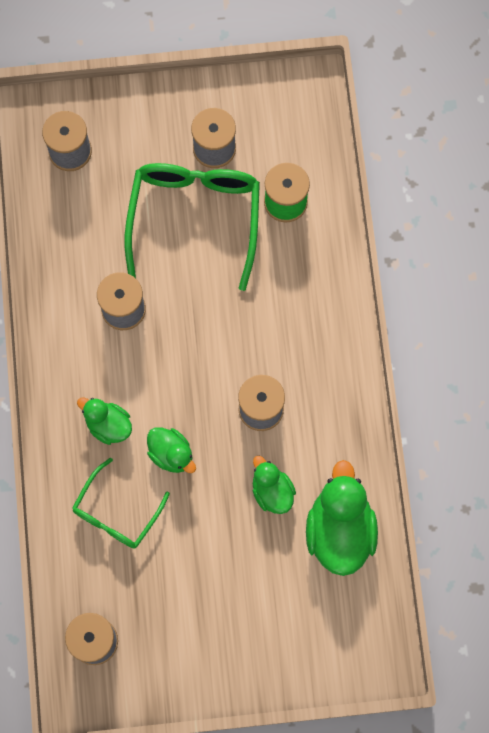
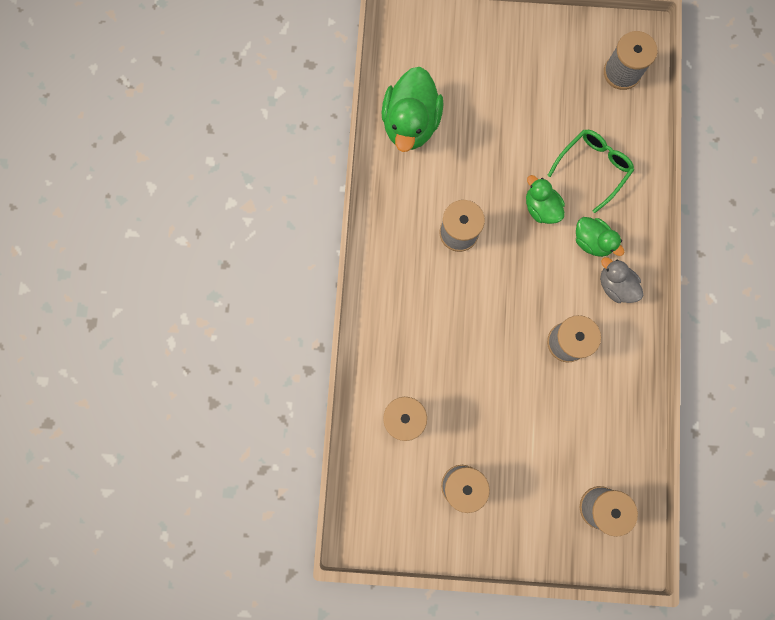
camera: 170 degrees left, 5 degrees up
green glasses [125,163,260,291] -> none
green duck [253,456,296,514] -> none
none -> grey duck [600,257,643,303]

